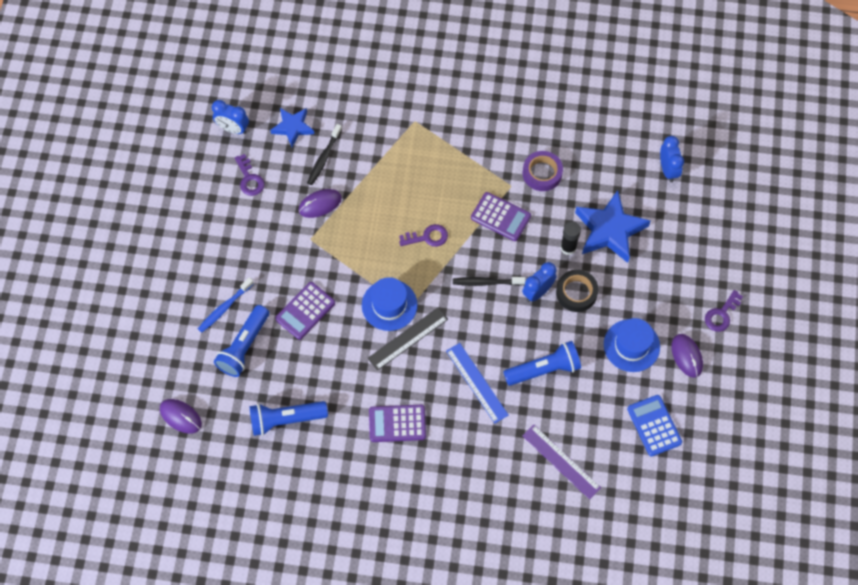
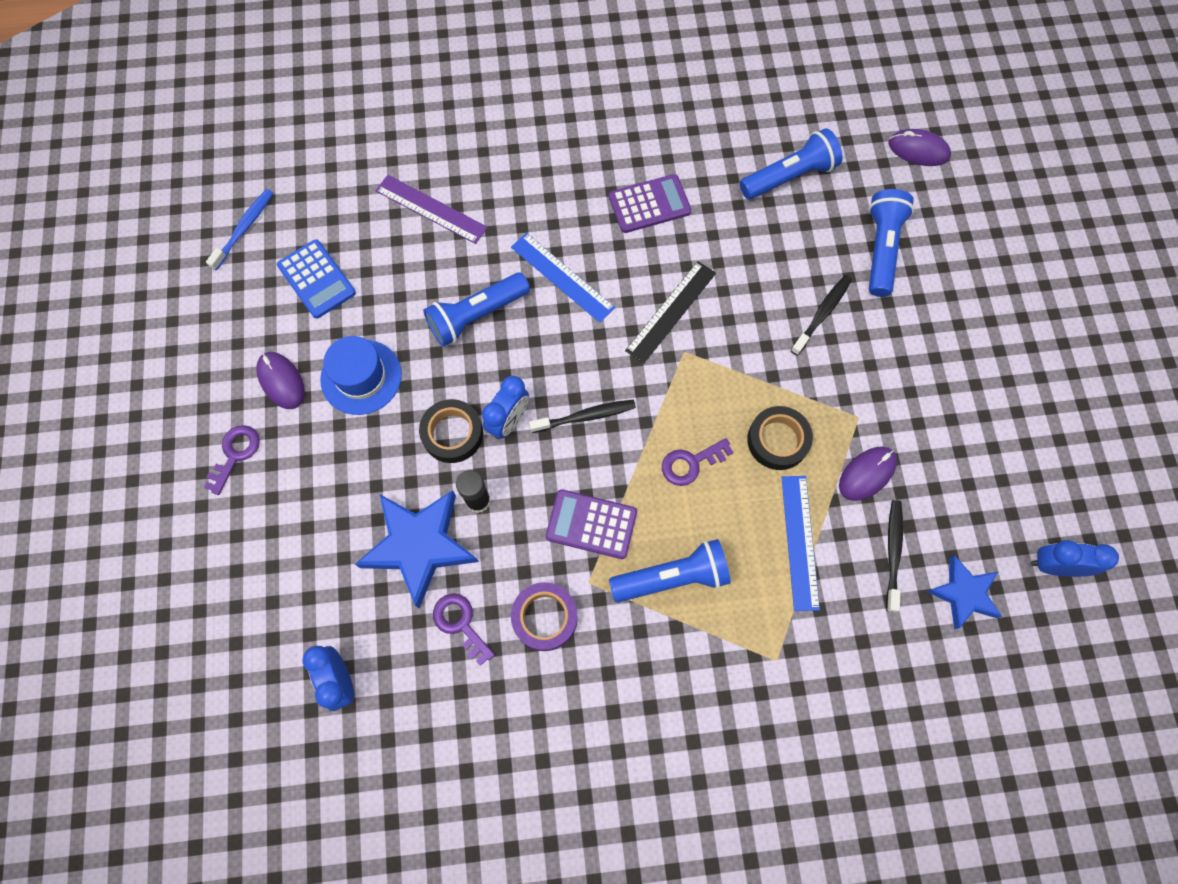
camera: 165 degrees right, 5 degrees up
blue toothbrush [198,277,254,333] -> blue toothbrush moved to [206,189,273,271]
purple key [235,154,265,196] -> purple key moved to [433,593,495,666]
purple calculator [275,282,335,340] -> black toothbrush [790,275,852,356]
blue hat [362,277,417,331] -> none
none -> blue flashlight [609,539,731,602]
none -> black tape [747,406,813,470]
none -> blue ruler [781,476,820,611]

